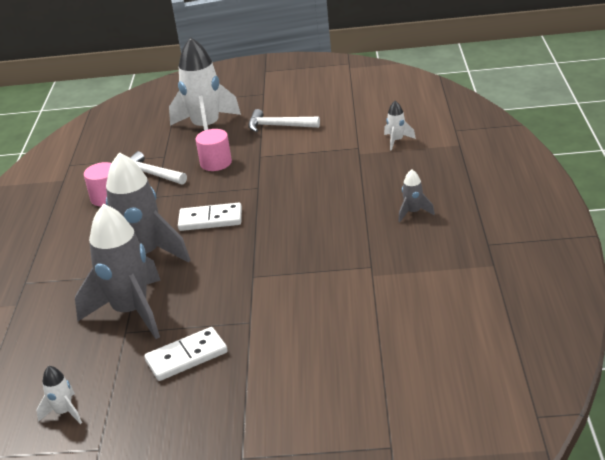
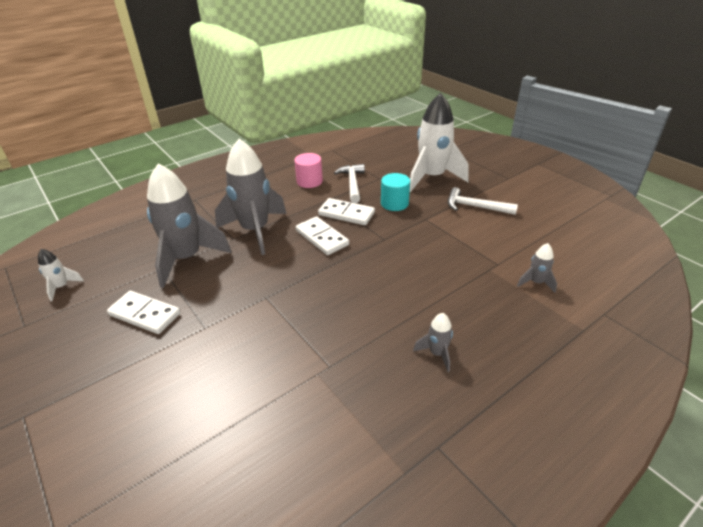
camera: 50 degrees right, 5 degrees up
pink cylinder [196,129,232,171] -> turquoise cylinder [381,173,410,211]
white hammer [248,109,320,132] -> white hammer turned 45 degrees counterclockwise [448,187,518,215]
white rocket [384,101,416,151] -> grey rocket [517,243,557,293]
none -> white domino [318,198,375,225]

